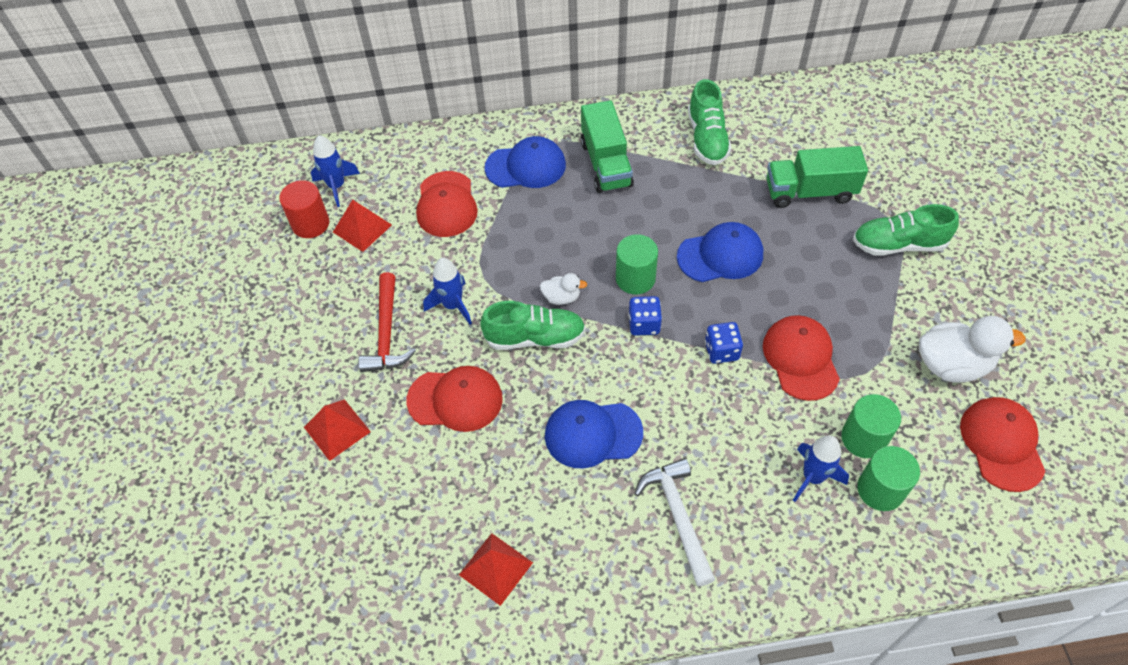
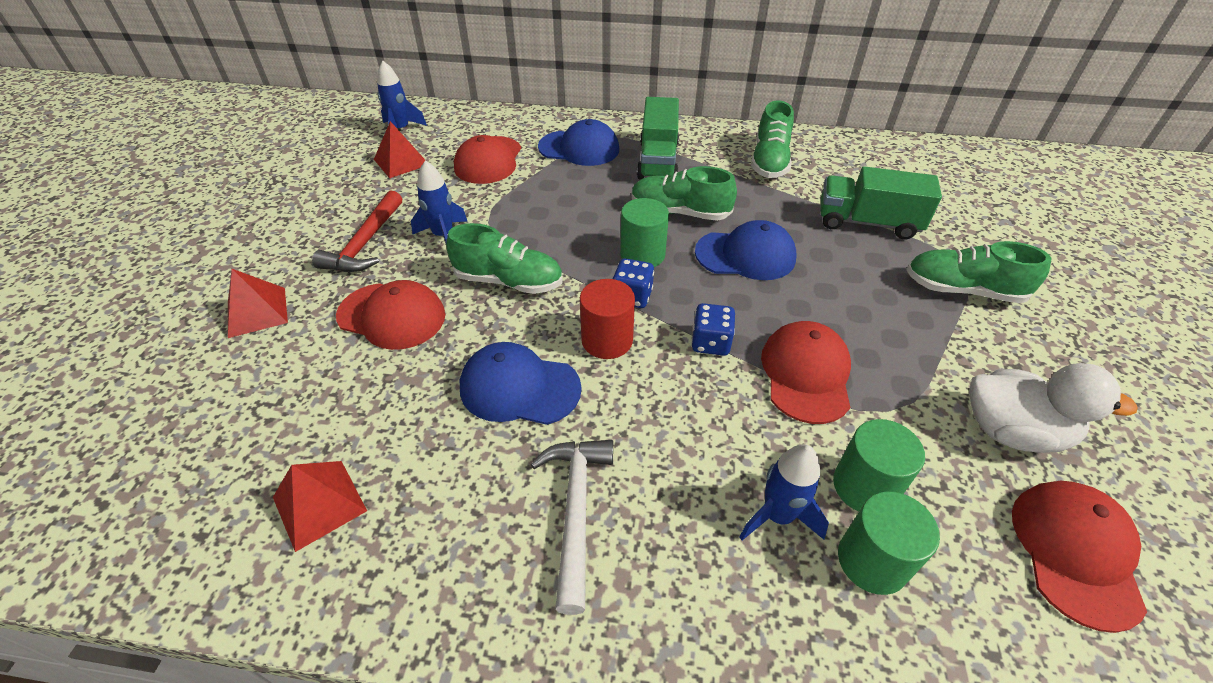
camera: 15 degrees right, 10 degrees down
red cylinder [279,180,329,238] -> red cylinder moved to [580,279,635,359]
white duck [540,273,587,305] -> none
none -> green shoe [631,166,737,221]

